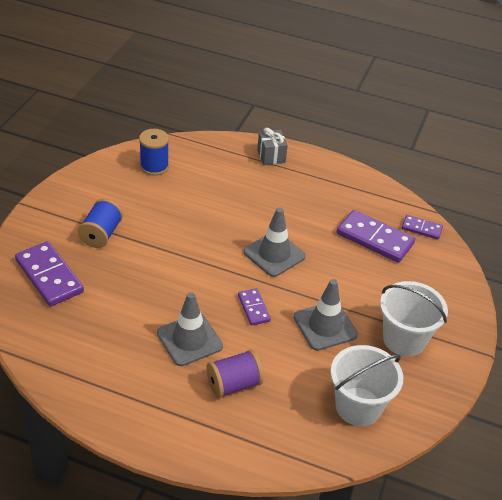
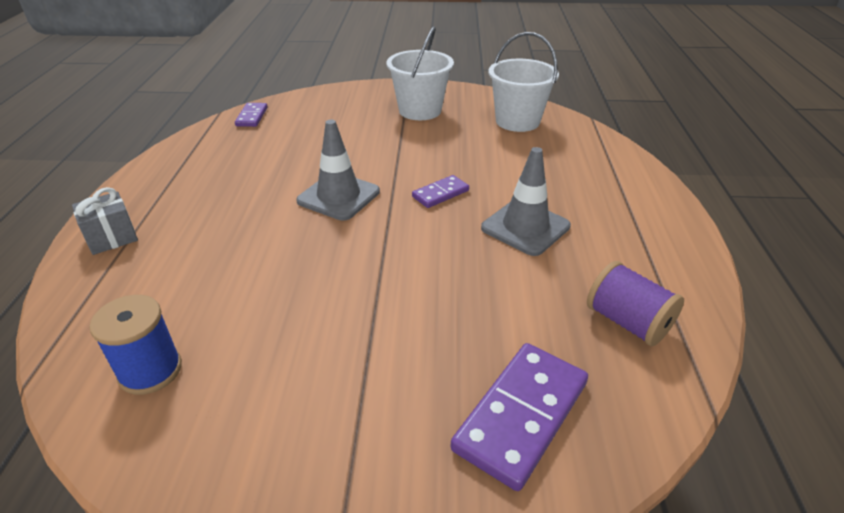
camera: 105 degrees left, 5 degrees down
blue spool [78,199,123,248] -> none
purple spool [206,350,264,398] -> purple spool moved to [587,261,684,346]
grey traffic cone [294,279,358,351] -> none
purple domino [337,210,415,263] -> none

